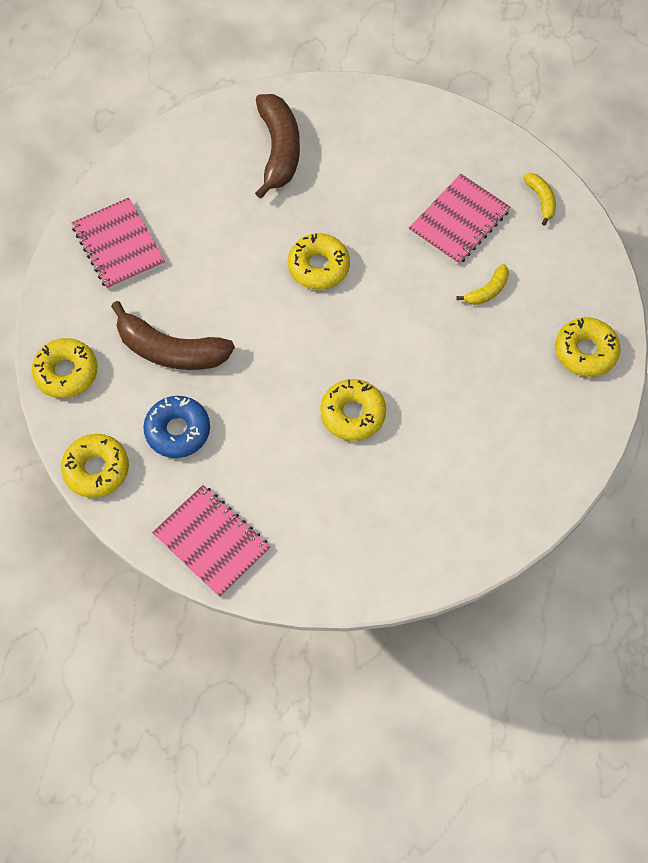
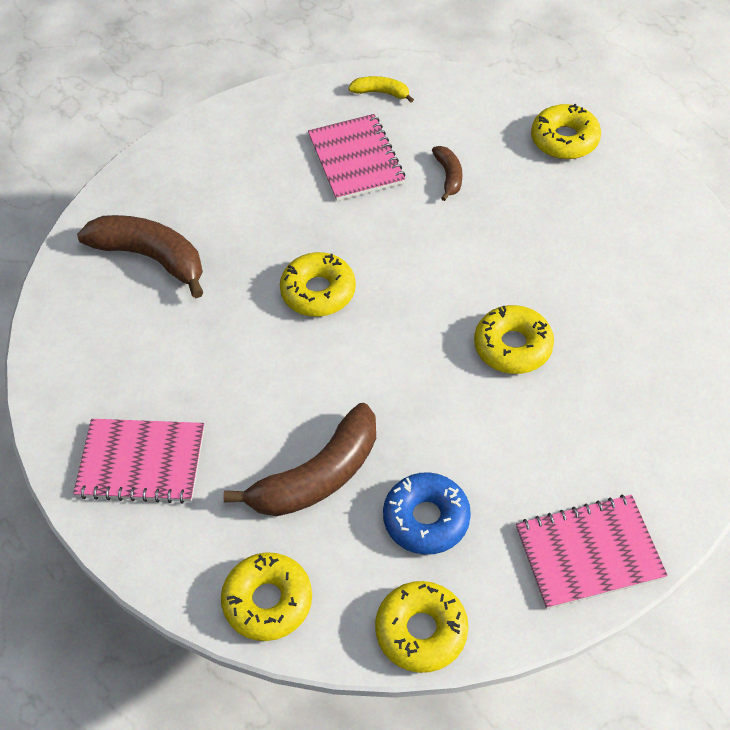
camera: 55 degrees left, 10 degrees down
yellow banana [456,264,509,305] -> brown banana [432,146,462,201]

